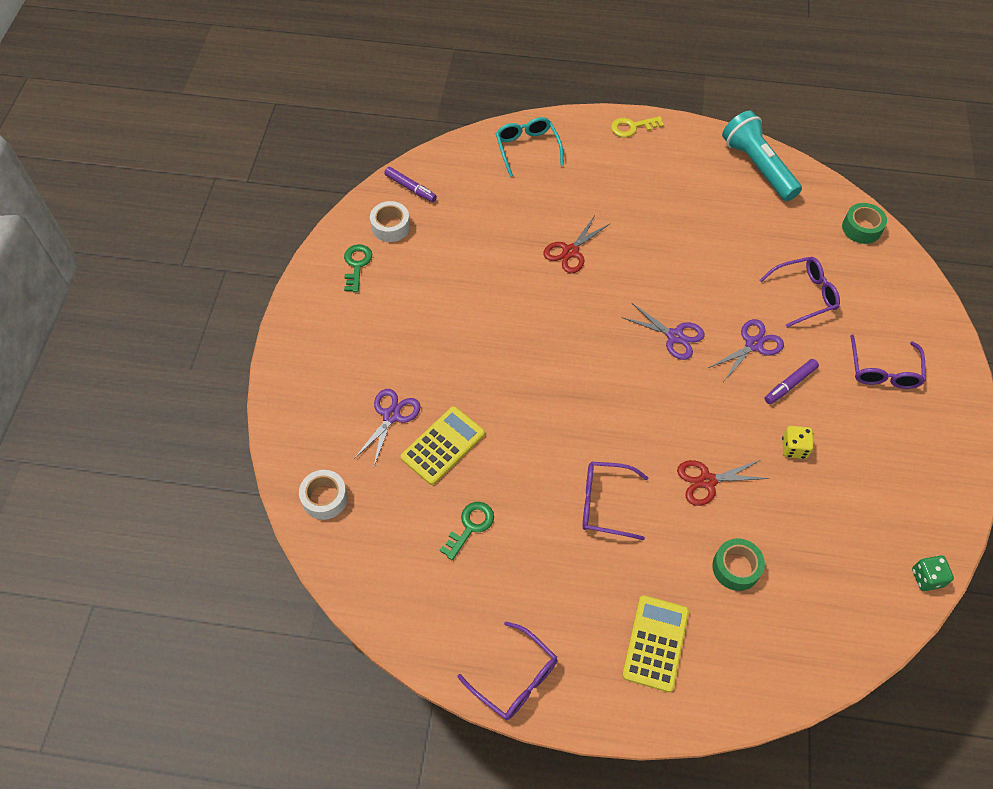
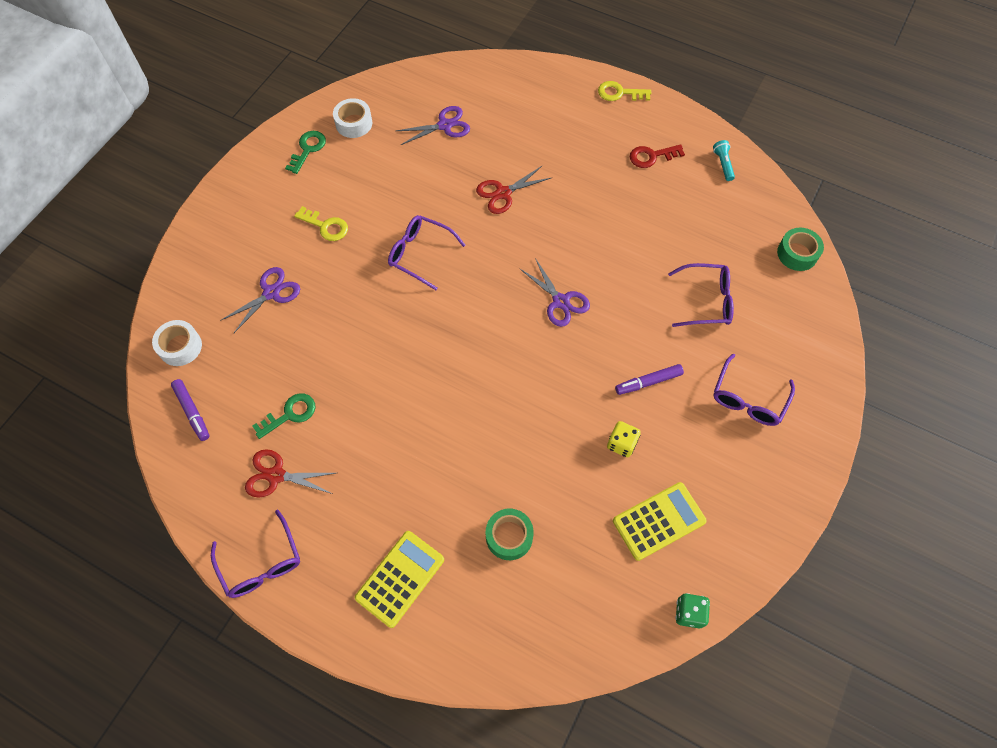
camera: 20 degrees right, 5 degrees up
purple marker [384,167,437,202] -> purple marker moved to [171,379,210,441]
yellow calculator [401,406,485,485] -> yellow calculator moved to [613,482,707,561]
turquoise glasses [496,117,564,177] -> none
purple glasses [582,462,648,540] -> purple glasses moved to [388,215,465,290]
red scissors [677,459,770,506] -> red scissors moved to [245,449,336,498]
purple scissors [708,319,784,381] -> purple scissors moved to [396,106,470,145]
turquoise flashlight [722,111,802,201] -> turquoise flashlight [713,140,735,181], size x0.41
none -> yellow key [294,206,348,241]
none -> red key [630,144,685,168]

